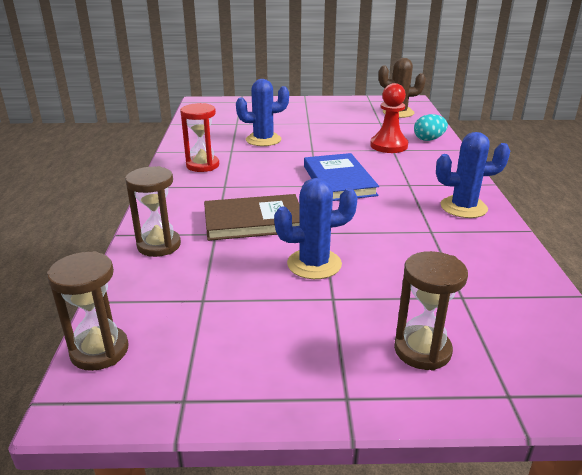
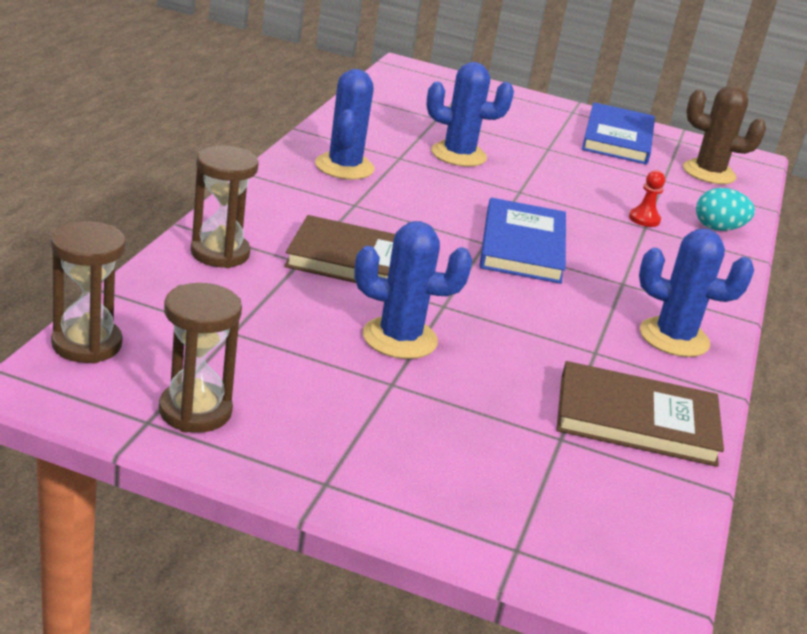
camera: 15 degrees right, 0 degrees up
red hourglass [180,103,219,172] -> blue cactus [315,69,374,179]
red pawn [370,83,408,153] -> red pawn [629,170,665,227], size x0.52
brown hourglass [394,251,468,371] -> brown hourglass moved to [159,283,242,433]
none -> brown book [556,361,724,467]
none -> blue book [582,102,655,165]

